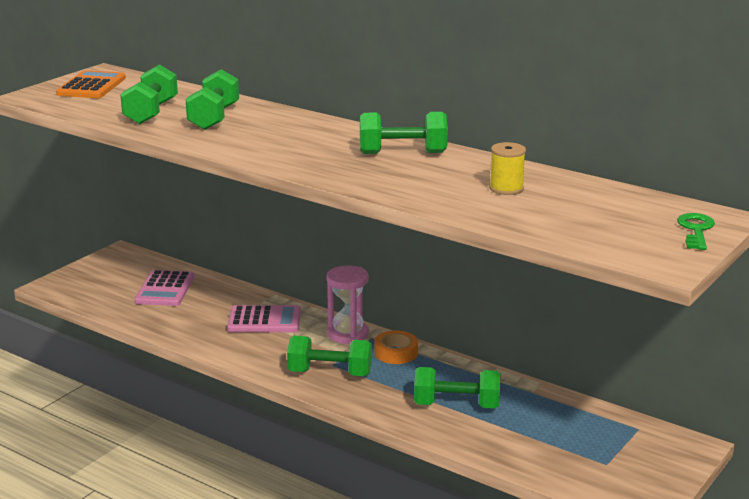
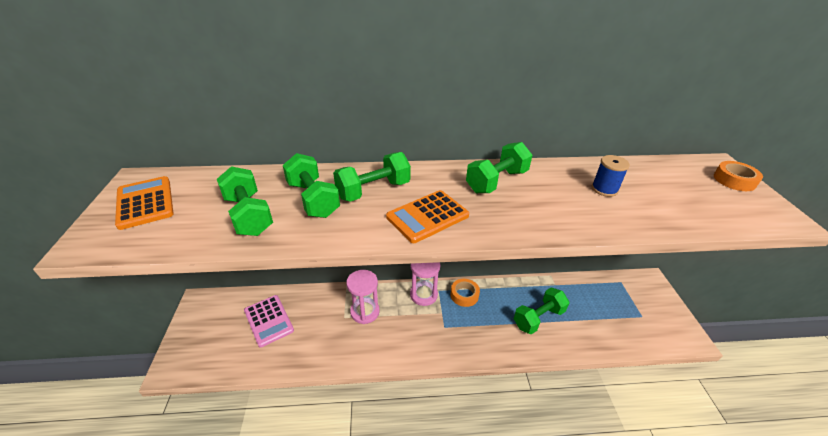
camera: 40 degrees left, 15 degrees up
pink calculator [227,305,301,332] -> pink hourglass [346,270,380,324]
green dumbbell [287,336,372,376] -> green dumbbell moved to [333,152,411,202]
yellow spool [489,142,526,195] -> blue spool [592,155,630,197]
green key [677,213,715,250] -> orange tape [714,161,763,191]
none -> orange calculator [386,190,469,243]

